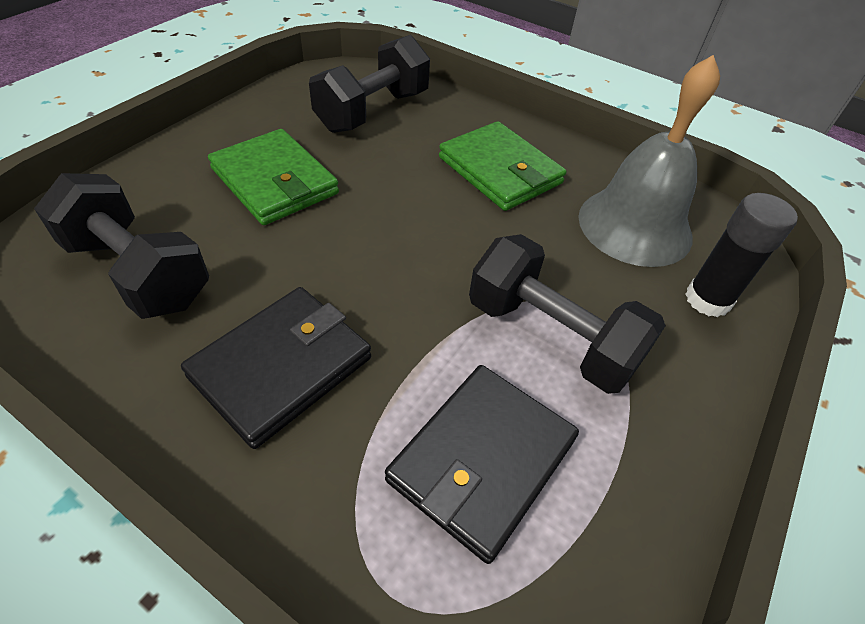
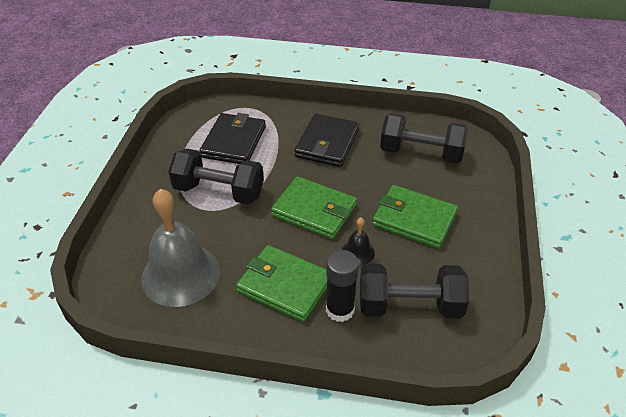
camera: 160 degrees right, 5 degrees down
black dumbbell [309,35,430,133] -> black dumbbell turned 75 degrees clockwise [360,264,469,318]
black glue stick [685,193,798,317] -> black glue stick moved to [326,250,359,322]
none -> green wallet [271,176,357,239]
none -> black bell [342,218,375,265]

